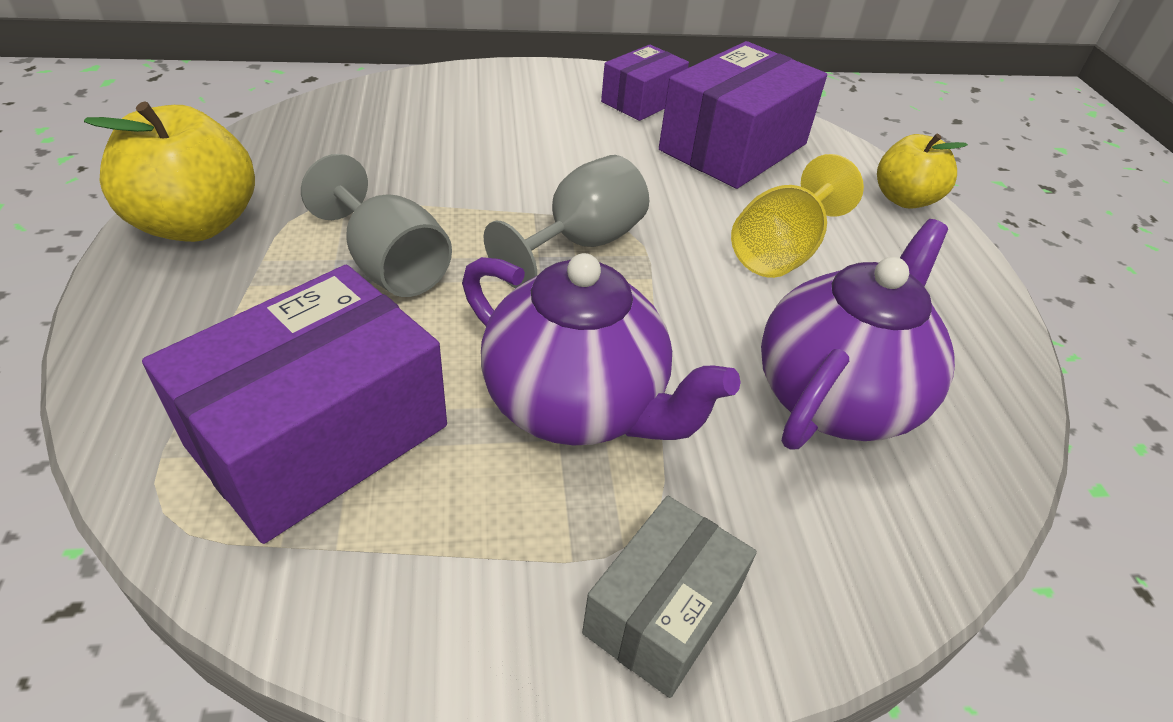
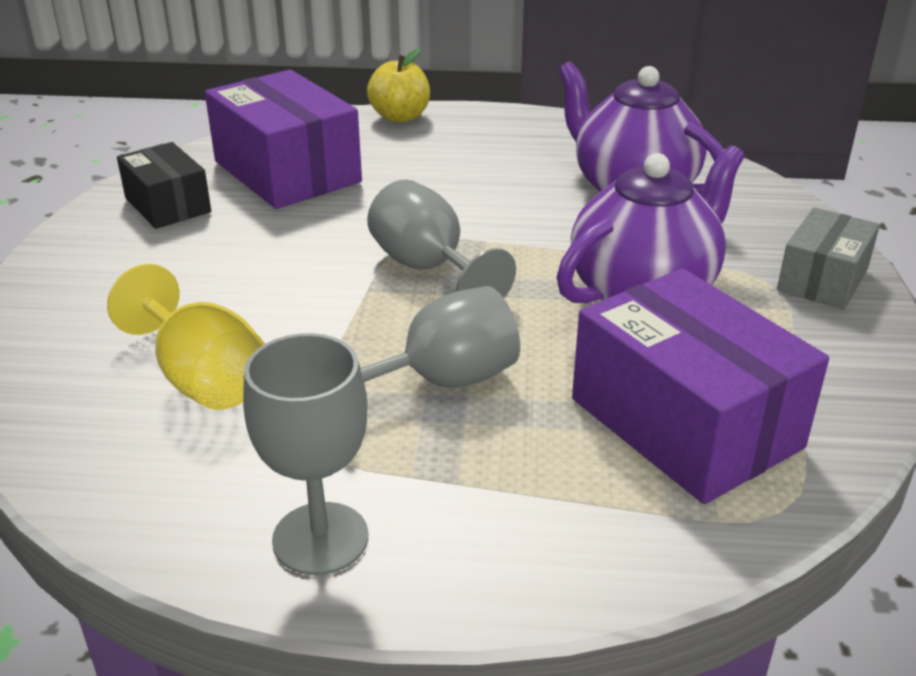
camera: 75 degrees left, 10 degrees down
yellow apple [84,101,255,242] -> grey goblet [243,333,368,575]
grey box [582,496,757,698] -> grey box turned 75 degrees clockwise [777,207,880,309]
purple box [601,45,689,121] -> black box [117,142,211,229]
yellow goblet [731,154,864,278] -> yellow goblet moved to [107,264,265,410]

